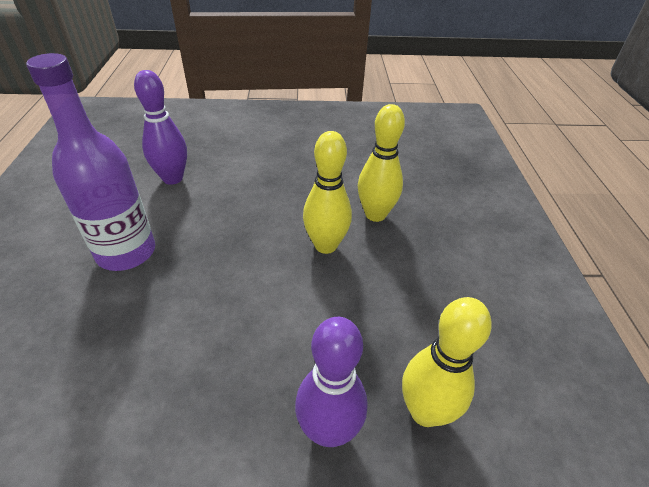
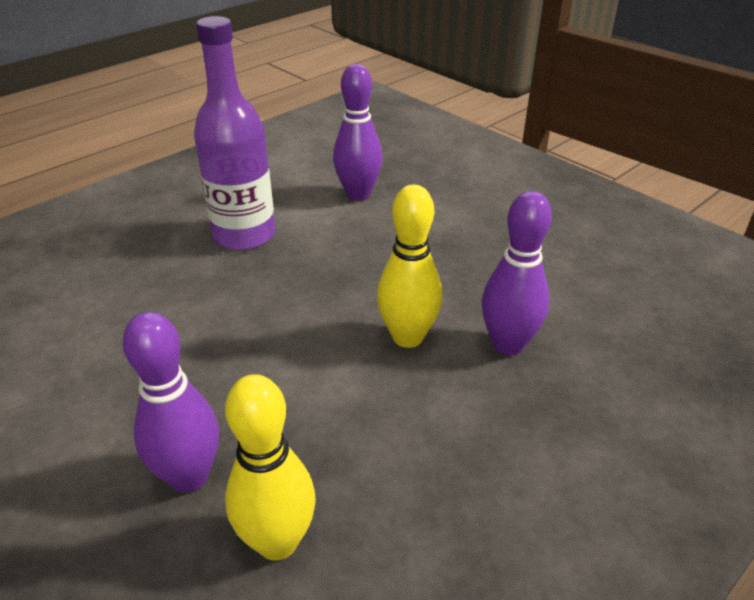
camera: 50 degrees right, 5 degrees down
yellow bowling pin [358,104,405,222] -> purple bowling pin [482,191,552,355]

